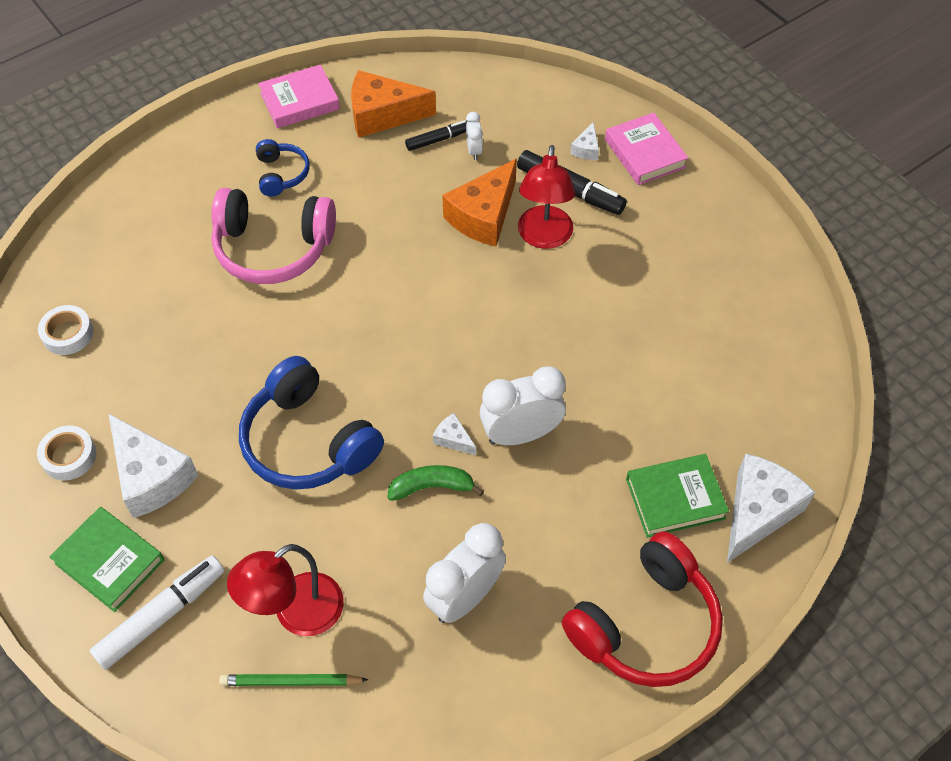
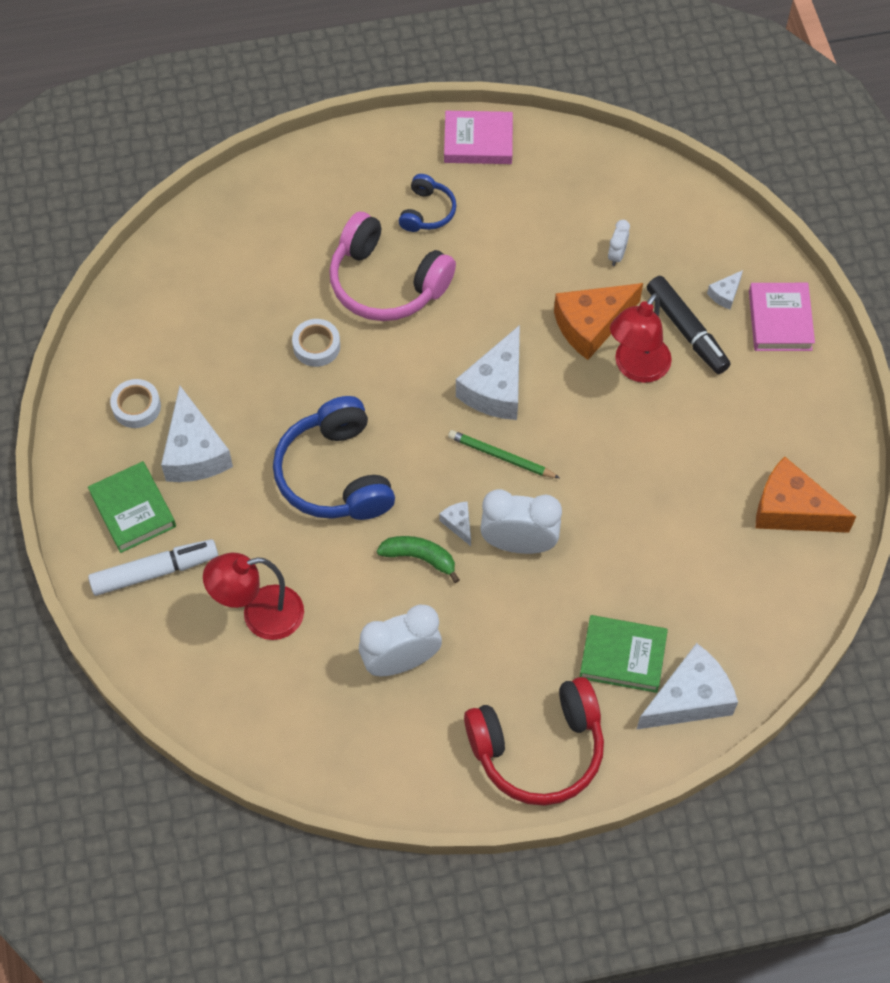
camera: 25 degrees right, 5 degrees up
white tape [38,305,93,355] -> white tape moved to [292,319,340,367]
green pencil [219,674,368,686] -> green pencil moved to [448,430,560,478]
orange cheese [351,70,436,138] -> orange cheese moved to [755,456,856,533]
black marker [405,120,467,151] -> none
none -> white cheese [456,325,520,420]

